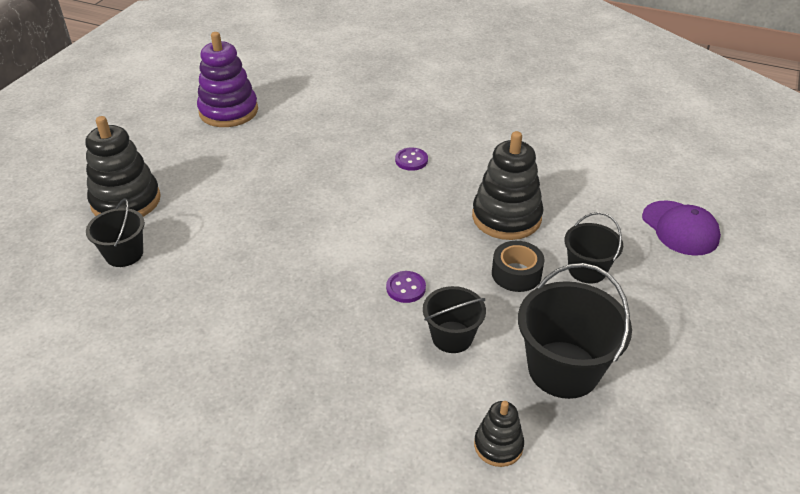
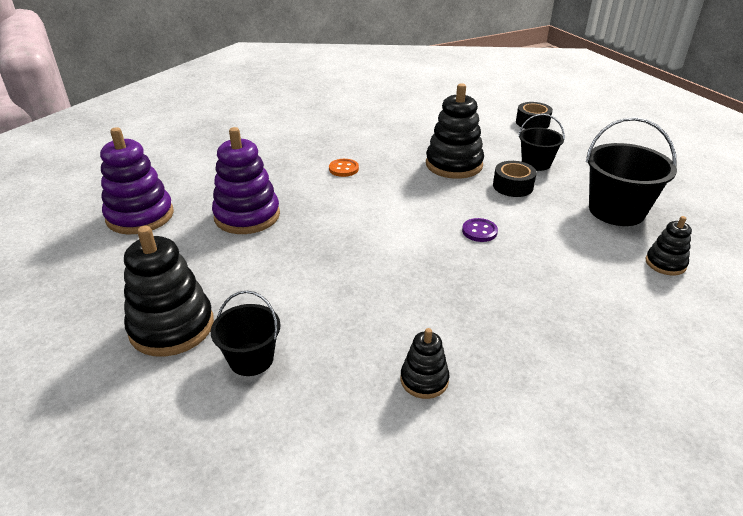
camera: 50 degrees left, 5 degrees down
purple button [395,148,428,171] -> orange button [329,159,359,177]
black bucket [423,286,486,353] -> none
purple cap [642,200,721,256] -> black tape [516,102,553,129]
none -> purple stacking toy [212,127,280,234]
none -> black stacking toy [401,328,450,399]

